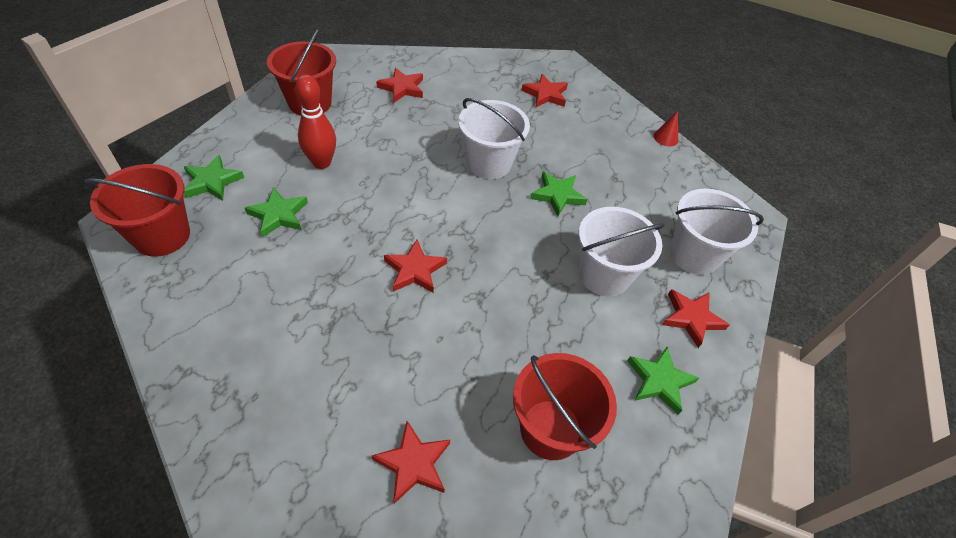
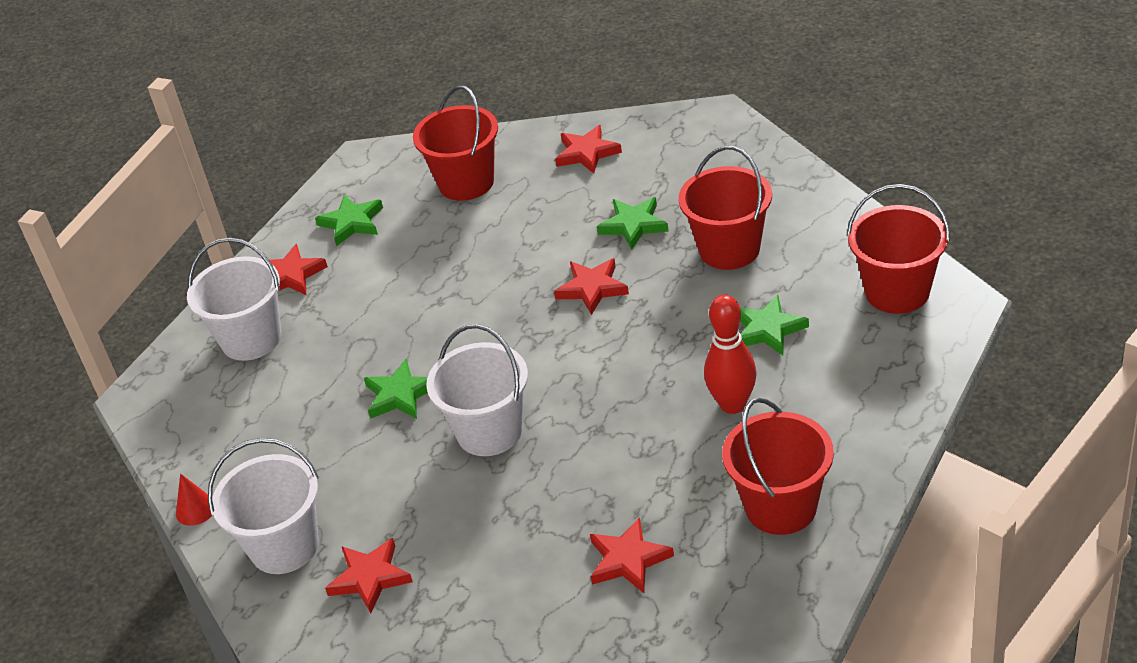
camera: 165 degrees left, 10 degrees down
green star [184,155,244,201] -> green star moved to [597,197,669,250]
white bucket [579,207,665,297] -> white bucket moved to [208,438,319,574]
none -> red bucket [679,146,772,270]

